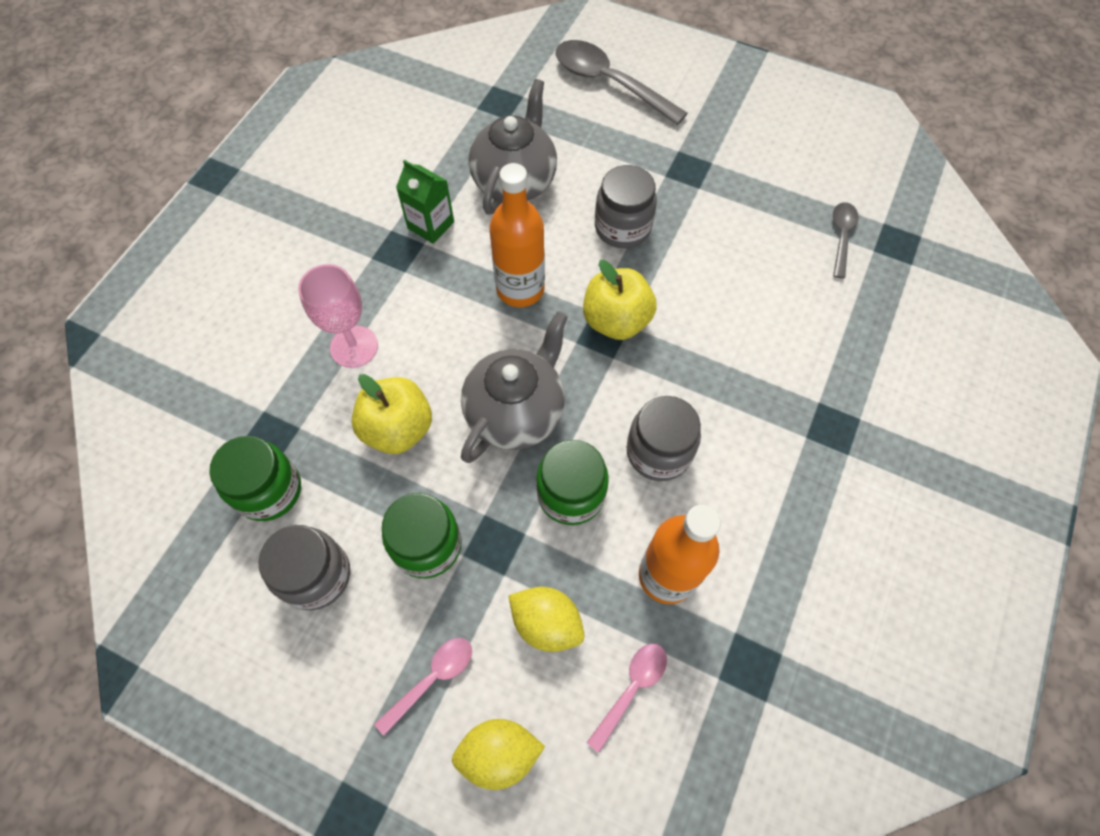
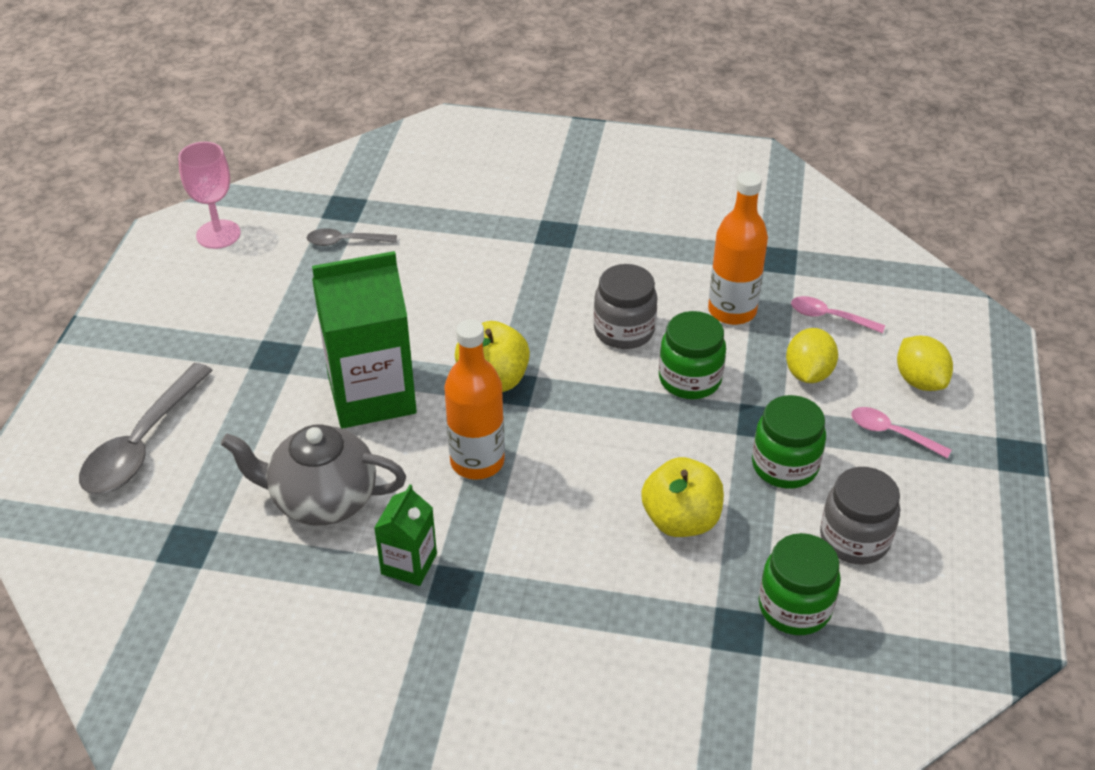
camera: 105 degrees left, 20 degrees down
pink goblet [298,264,378,368] -> pink goblet moved to [178,142,241,249]
grey teapot [461,311,568,463] -> none
grey jar [595,165,657,248] -> green carton [312,251,417,428]

